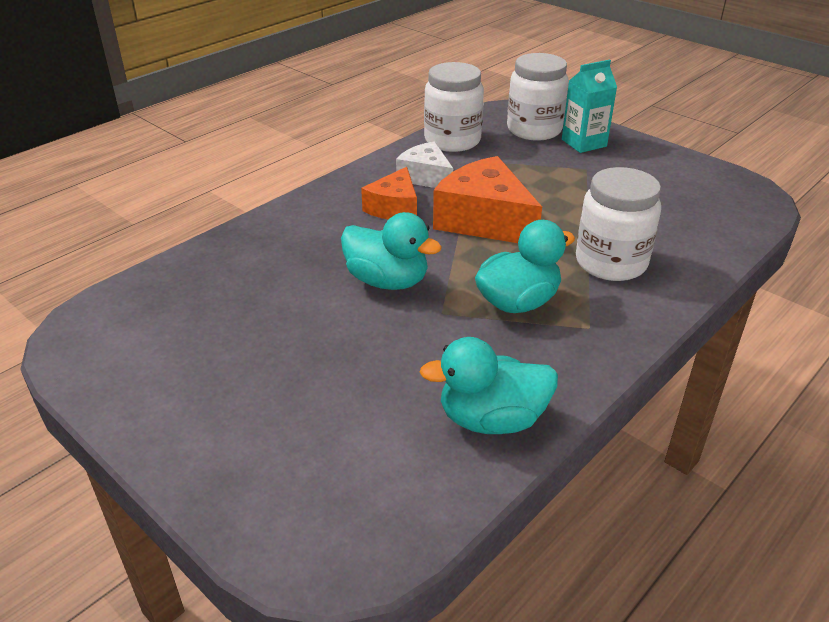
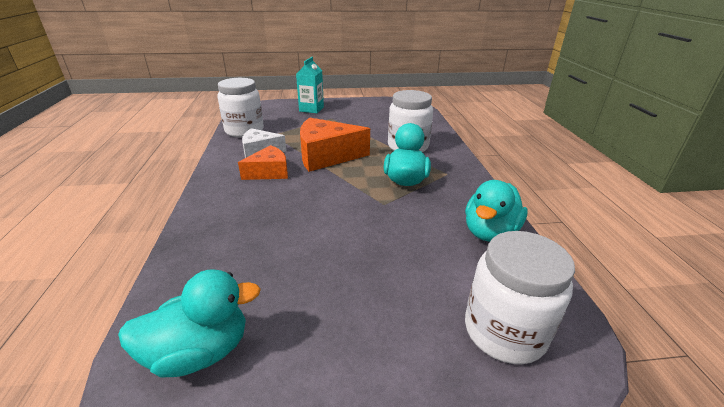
camera: 50 degrees left, 5 degrees down
turquoise duck [341,212,442,290] -> turquoise duck moved to [118,269,261,377]
orange cheese [361,167,417,220] -> orange cheese turned 90 degrees counterclockwise [238,145,288,180]
white jar [507,53,569,140] -> white jar moved to [465,231,575,364]

